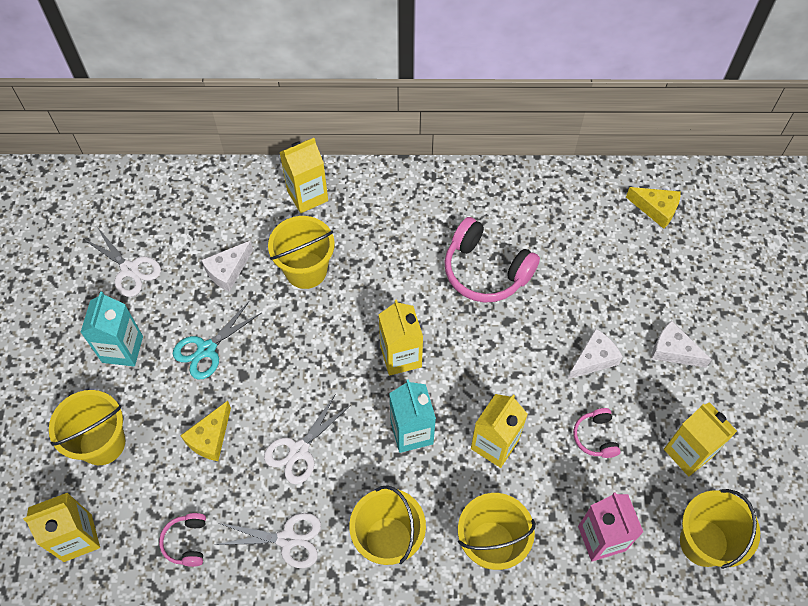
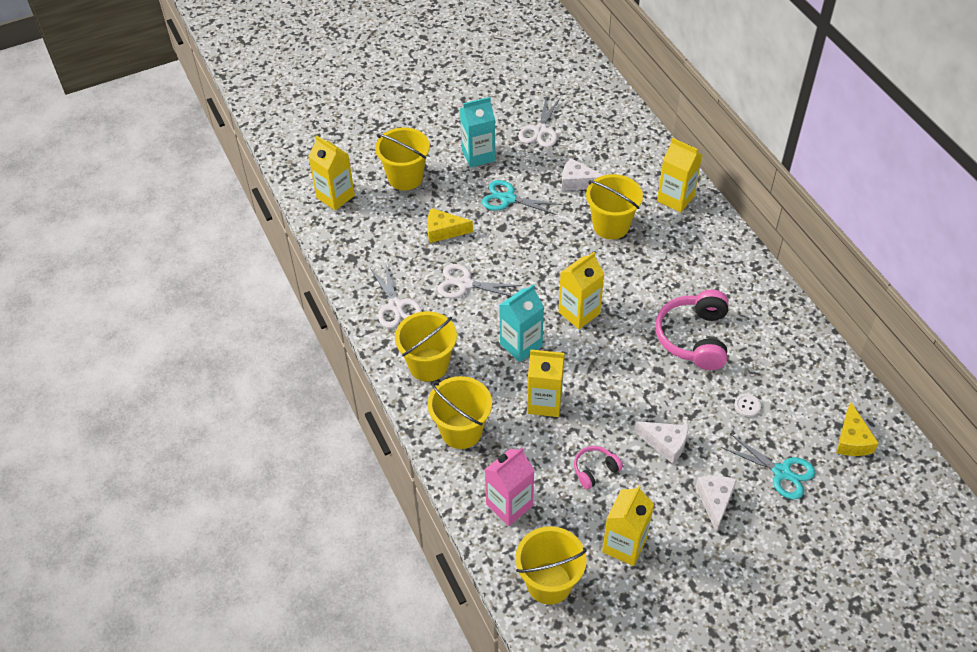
camera: 65 degrees right, 10 degrees down
pink headphones [159,513,206,567] -> none
none -> turquoise scissors [721,433,815,500]
none -> white button [734,394,761,417]

